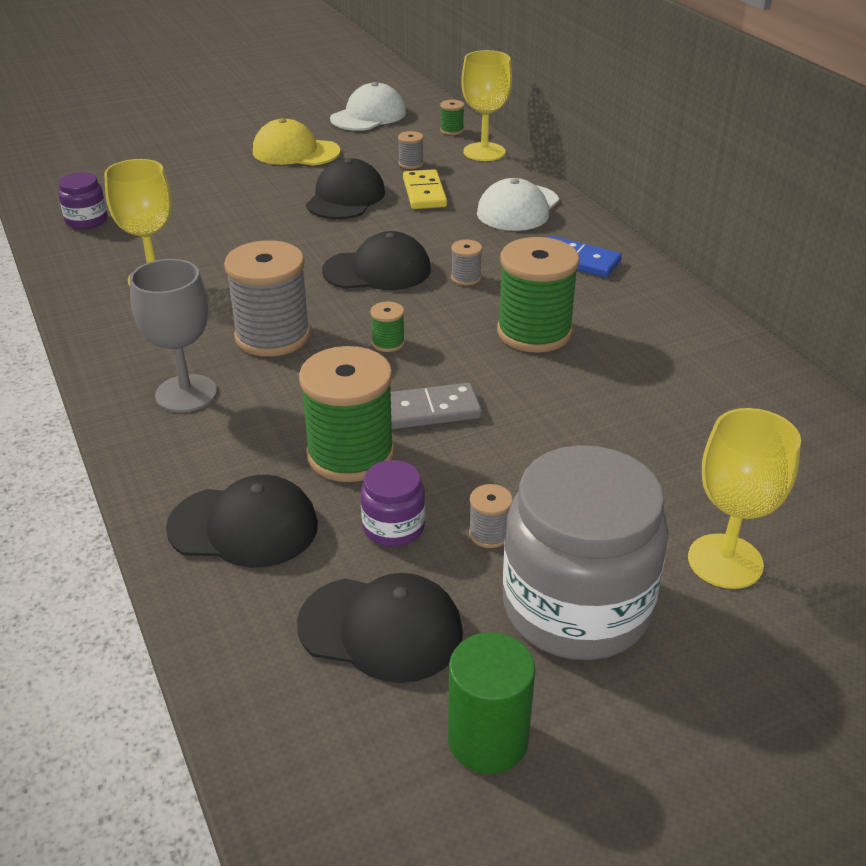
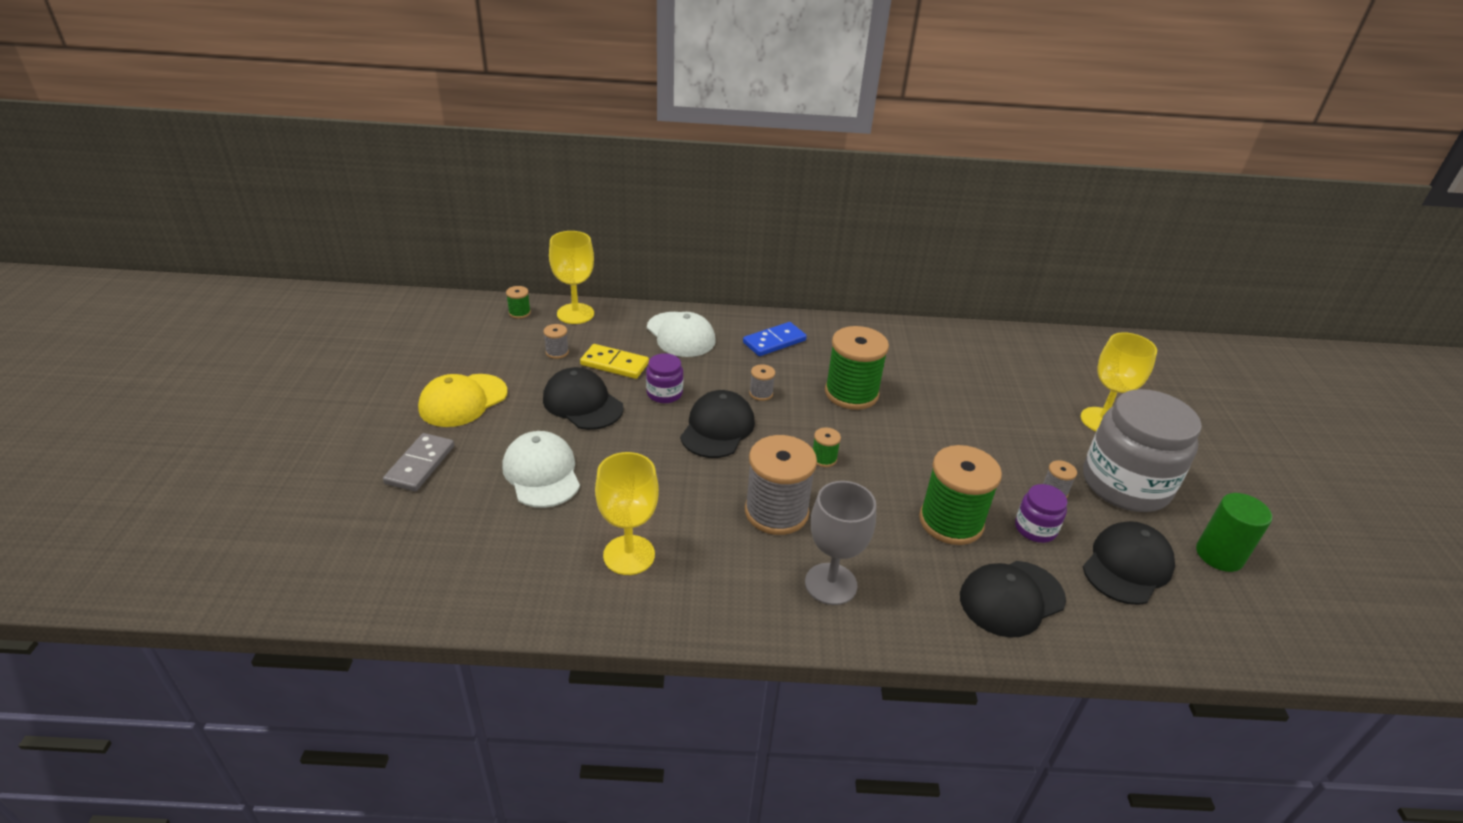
camera: 65 degrees left, 0 degrees up
purple jar [58,172,108,229] -> purple jar moved to [646,353,683,403]
black cap [166,475,318,568] -> black cap turned 150 degrees counterclockwise [960,561,1066,638]
white cap [330,82,406,131] -> white cap moved to [502,431,580,508]
grey domino [390,383,482,429] -> grey domino moved to [383,433,454,492]

